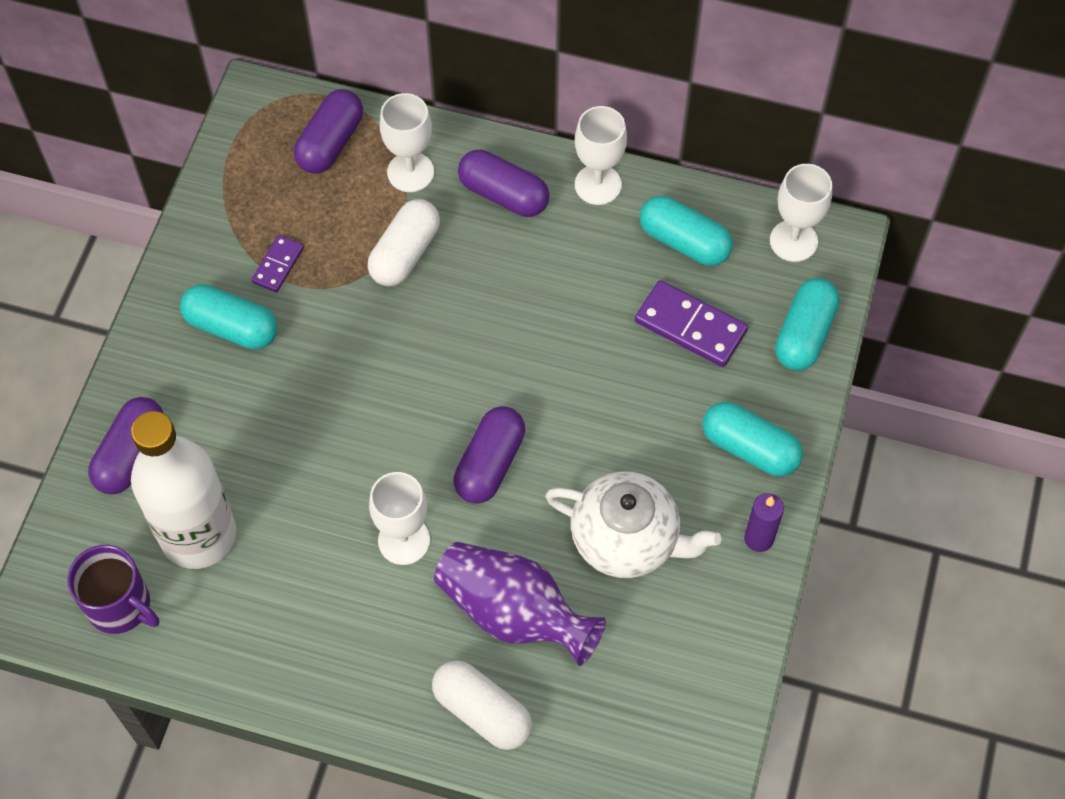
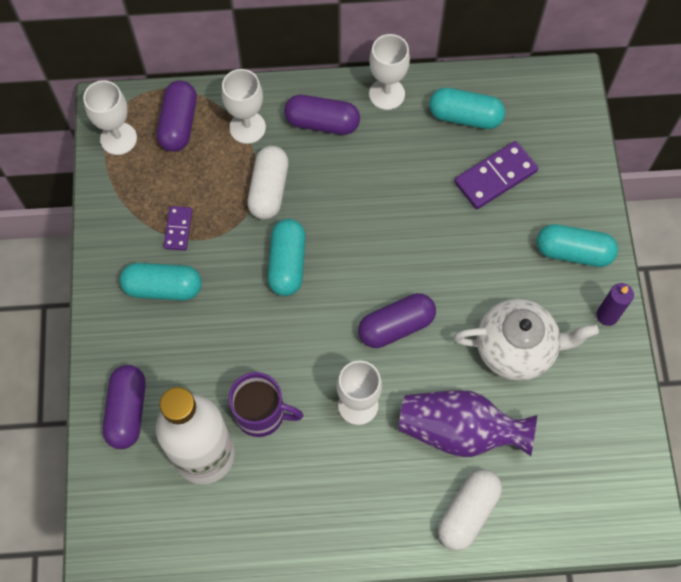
camera: 20 degrees left, 5 degrees up
purple mug [67,545,159,634] -> purple mug moved to [228,372,303,437]
white capsule [432,660,532,750] -> white capsule turned 75 degrees counterclockwise [438,469,502,551]
purple capsule [453,406,525,504] -> purple capsule turned 60 degrees clockwise [358,293,436,348]
purple domino [635,280,748,367] -> purple domino turned 45 degrees counterclockwise [454,141,538,209]
white goblet [770,164,832,262] -> white goblet moved to [83,80,137,155]
turquoise capsule [775,278,839,371] -> turquoise capsule moved to [268,219,306,296]

